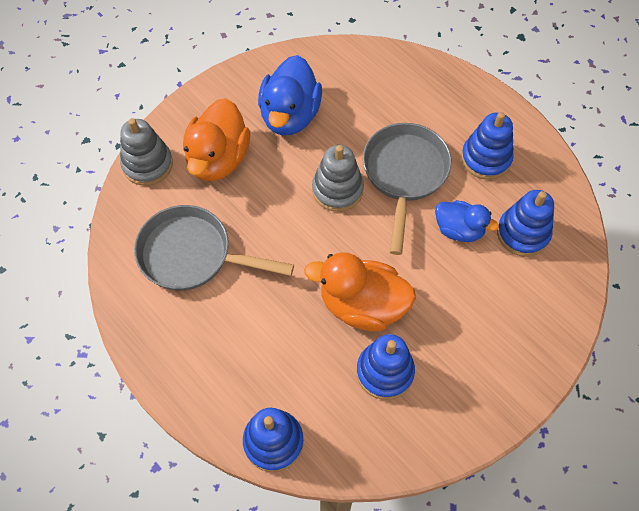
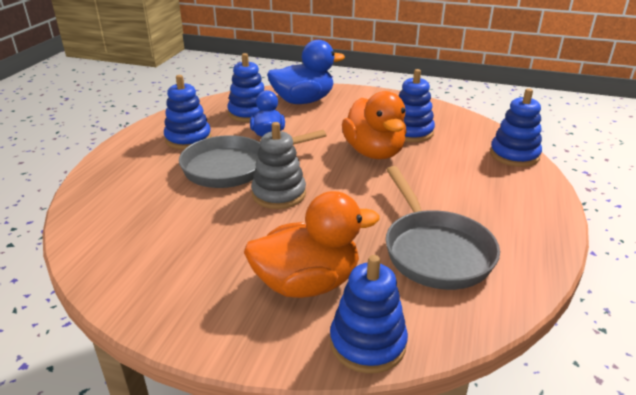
camera: 120 degrees left, 30 degrees down
grey stacking toy [120,118,173,186] -> blue stacking toy [330,255,408,374]
blue duck [258,55,322,135] -> blue duck moved to [267,40,345,104]

